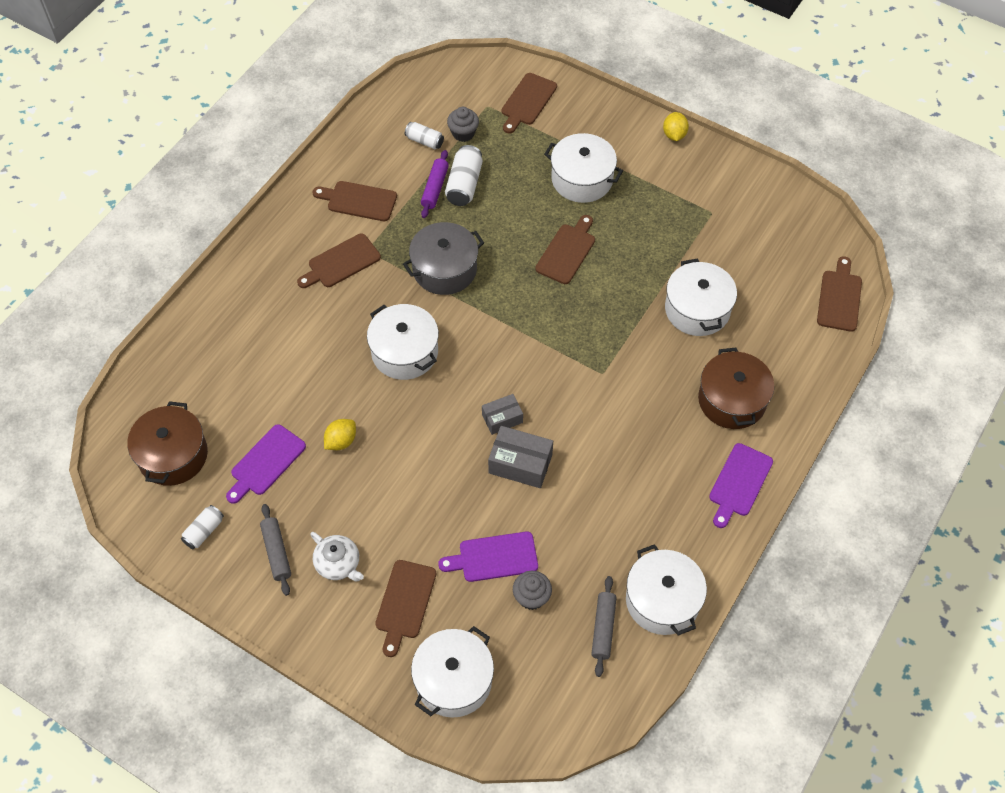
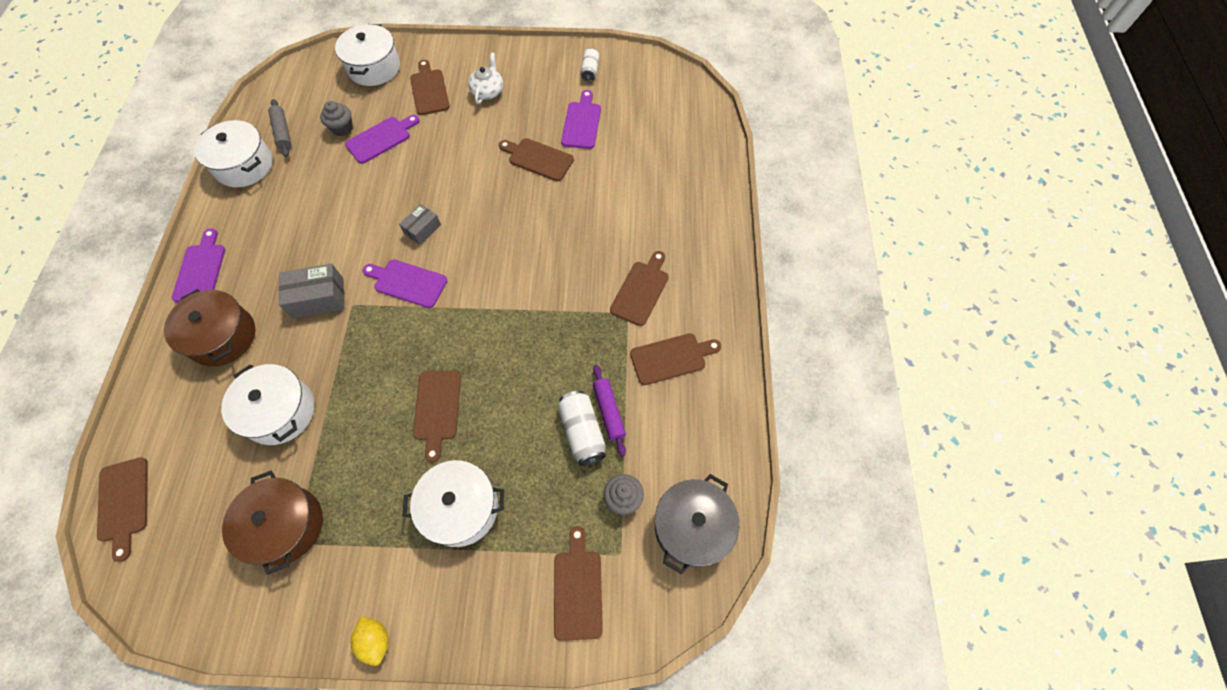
camera: 150 degrees right, 5 degrees up
brown pot [127,401,208,486] -> brown pot moved to [222,471,323,575]
grey rolling pin [260,504,291,596] -> none
white teapot [310,532,364,582] -> white teapot turned 90 degrees clockwise [468,52,503,104]
yellow lemon [324,419,356,450] -> brown cutting board [499,138,574,181]
white pot [367,304,439,380] -> none
grey pot [403,222,484,295] -> grey pot moved to [655,474,739,574]
white can [405,122,444,149] -> none
grey box [488,426,553,488] -> grey box moved to [279,264,345,319]
none -> purple cutting board [362,260,447,308]

